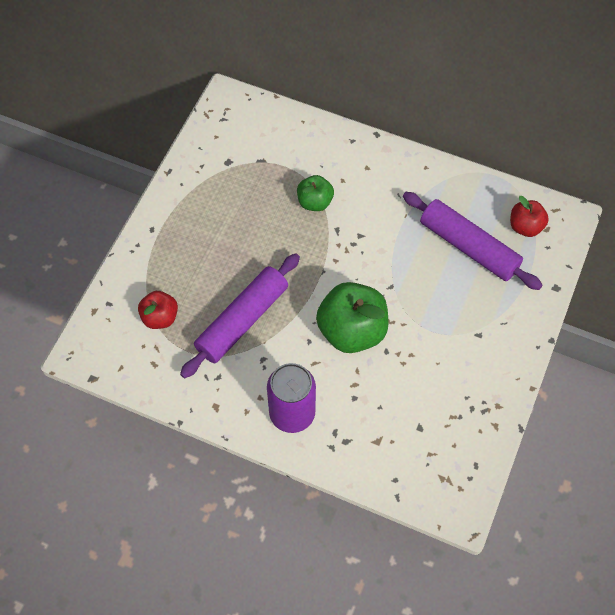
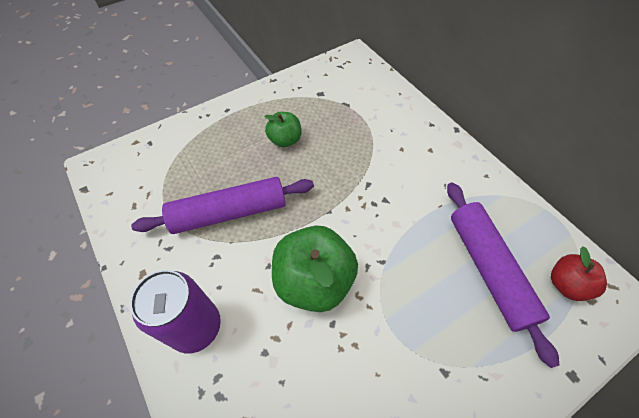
camera: 35 degrees right, 5 degrees down
red apple [138,291,178,329] -> none
green apple [297,175,334,211] -> green apple moved to [264,112,302,147]

